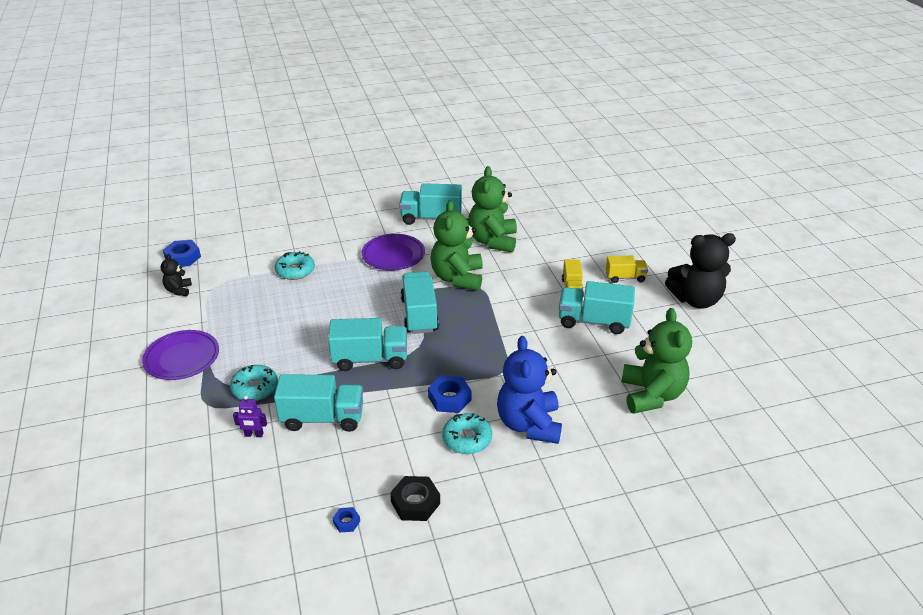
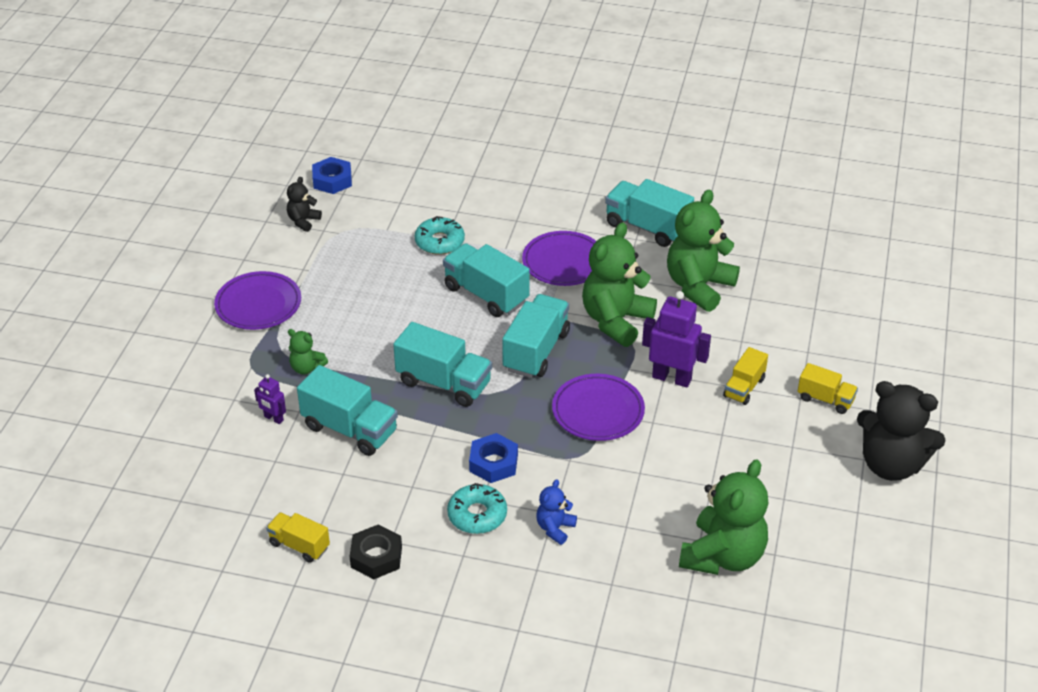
camera: 30 degrees right, 5 degrees up
turquoise donut [230,365,278,401] -> green teddy bear [288,329,328,375]
blue nut [333,507,360,532] -> yellow truck [266,512,330,563]
blue teddy bear [497,336,562,444] -> blue teddy bear [536,479,577,545], size x0.48
turquoise truck [559,281,635,334] -> turquoise truck moved to [443,243,530,317]
none -> purple plate [552,374,645,441]
none -> purple robot [642,291,711,388]

